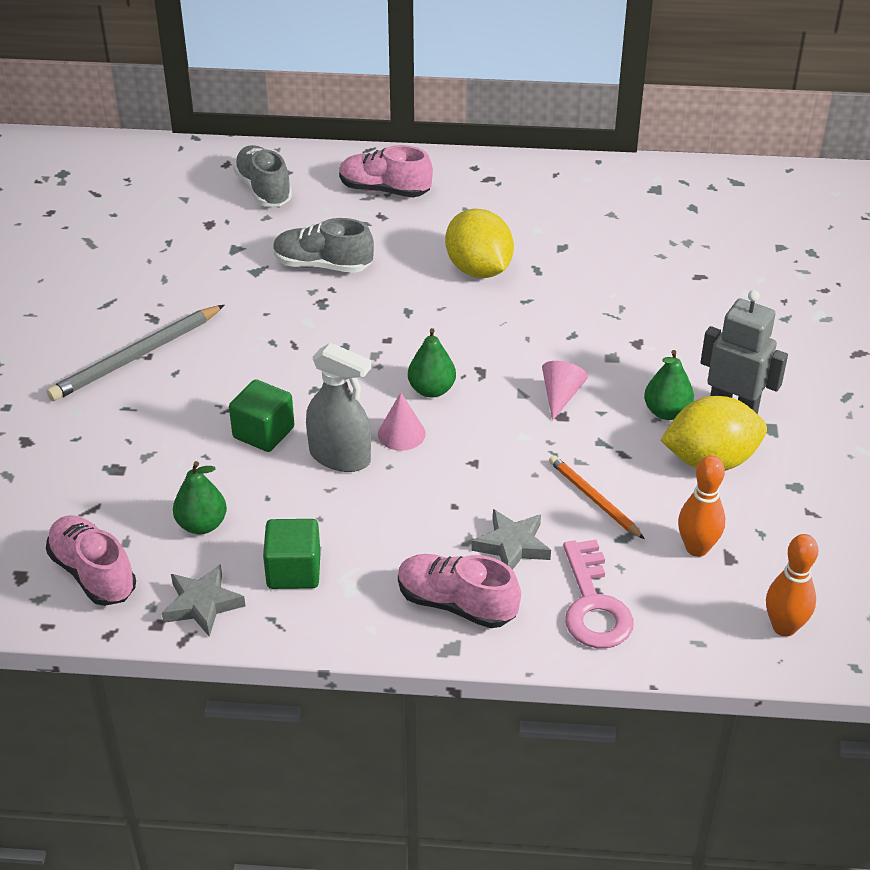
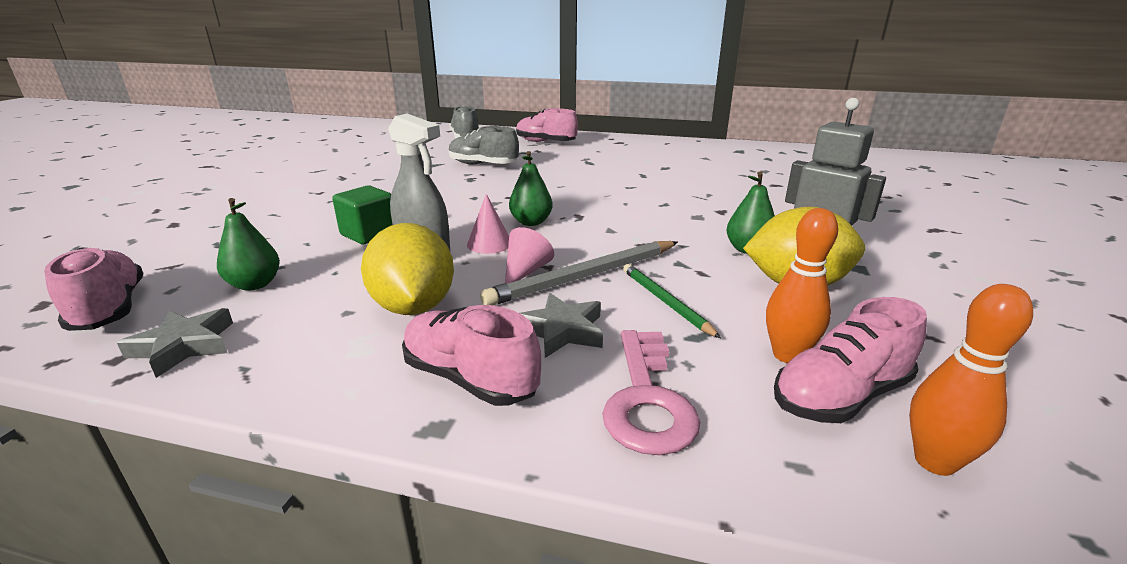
camera: 10 degrees right, 15 degrees down
grey pencil [47,305,224,401] -> grey pencil moved to [480,241,678,305]
green cube [263,519,321,589] -> none
yellow lemon [445,208,514,278] -> yellow lemon moved to [361,223,454,315]
pink cone [542,361,588,421] -> pink cone moved to [505,227,554,284]
orange pencil [549,455,645,539] -> green pencil [623,264,721,338]
none -> pink shoe [774,297,927,423]

